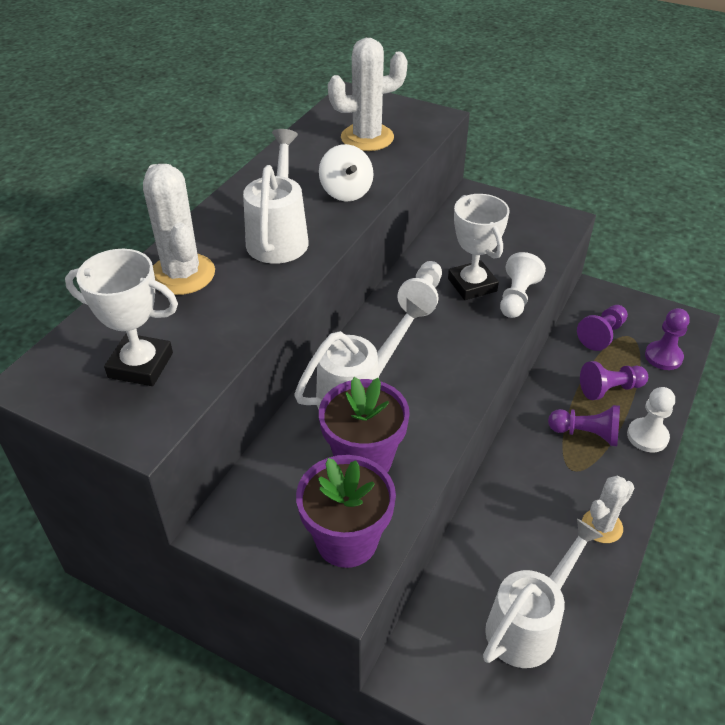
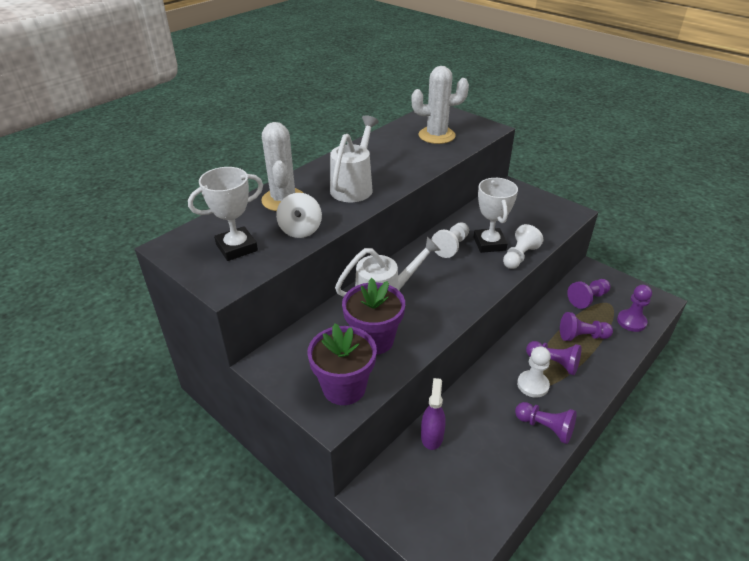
camera: 15 degrees right, 5 degrees down
white trophy [65,249,178,386] -> white trophy turned 60 degrees counterclockwise [188,167,263,261]
white spinning top [319,144,374,202] -> white spinning top moved to [276,193,322,238]
white watering can [483,519,603,668] -> none
white cactus [582,475,634,543] -> purple pawn [515,402,577,444]
white pawn [627,387,675,452] -> white pawn moved to [517,346,551,398]
none -> purple spray bottle [421,378,446,450]

